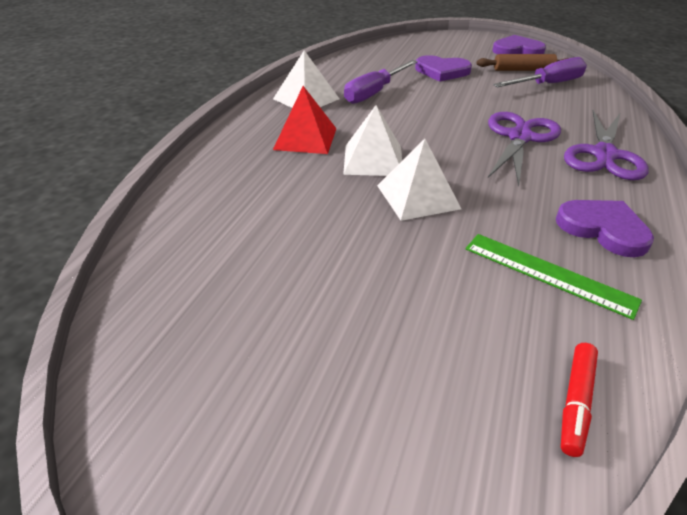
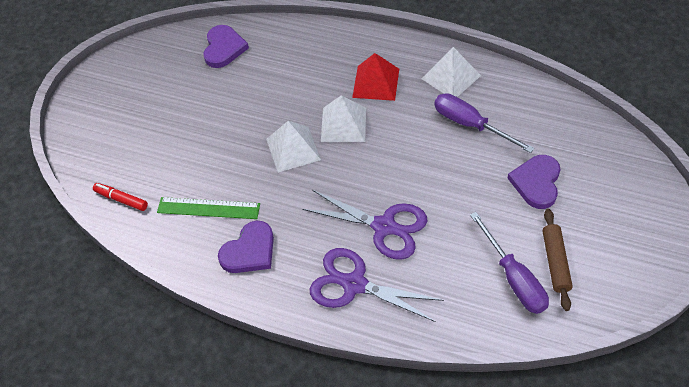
camera: 95 degrees right, 15 degrees up
green ruler [466,234,642,320] -> green ruler turned 60 degrees clockwise [157,197,260,219]
purple heart [492,35,546,54] -> purple heart moved to [203,25,249,68]

